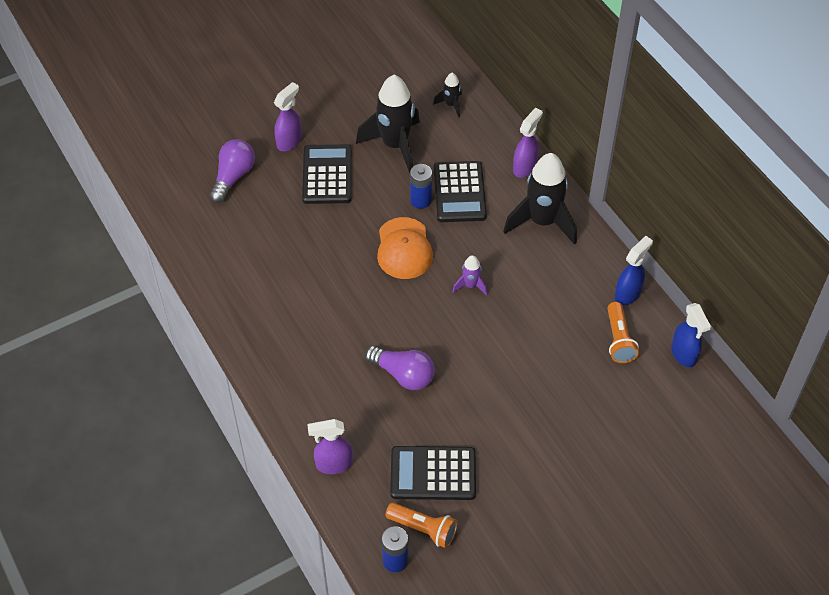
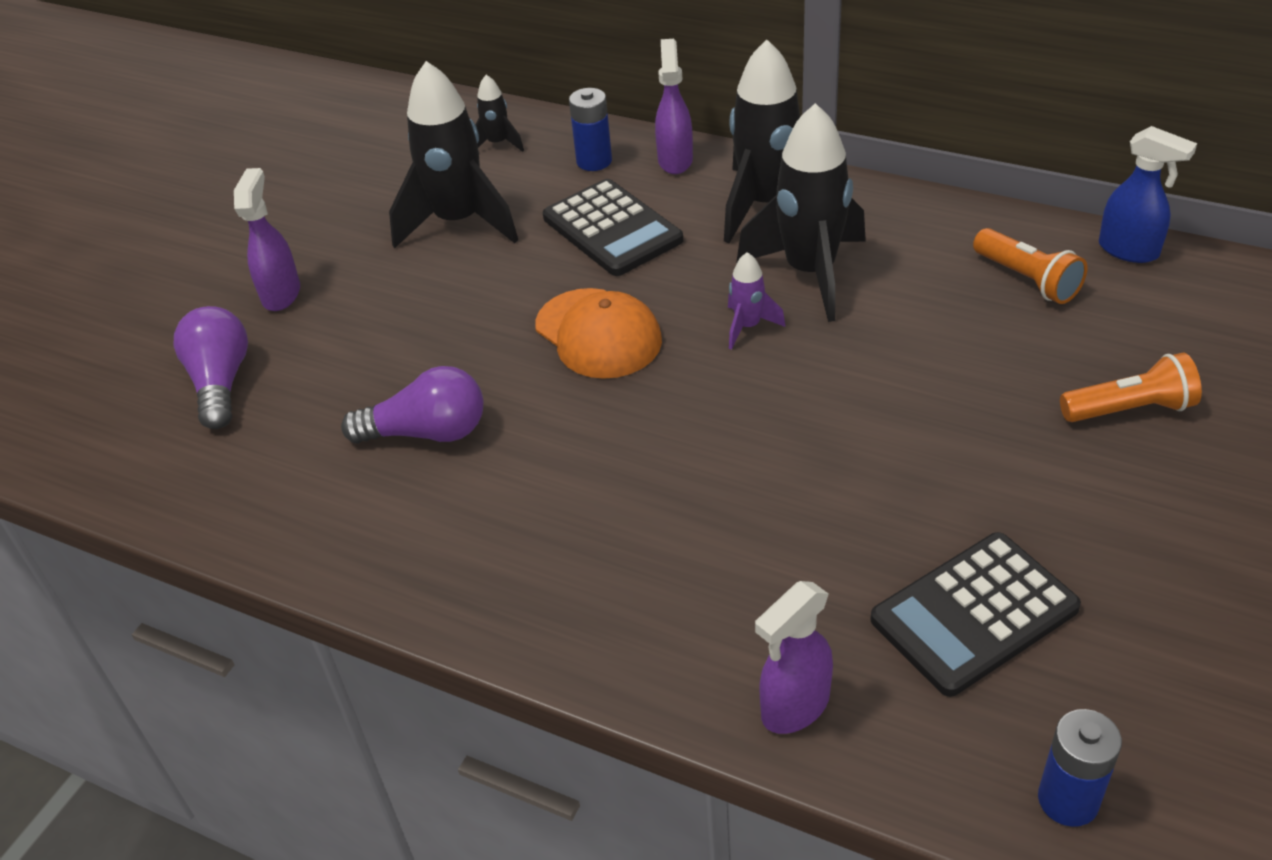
camera: 30 degrees left, 10 degrees down
black calculator [302,144,352,204] -> none
purple light bulb [365,346,435,390] -> purple light bulb moved to [341,366,483,444]
orange flashlight [386,503,458,548] -> orange flashlight moved to [1060,353,1202,422]
blue battery [410,164,432,209] -> blue battery moved to [569,88,612,171]
blue spray bottle [615,236,653,305] -> none
none -> black rocket [736,103,866,322]

